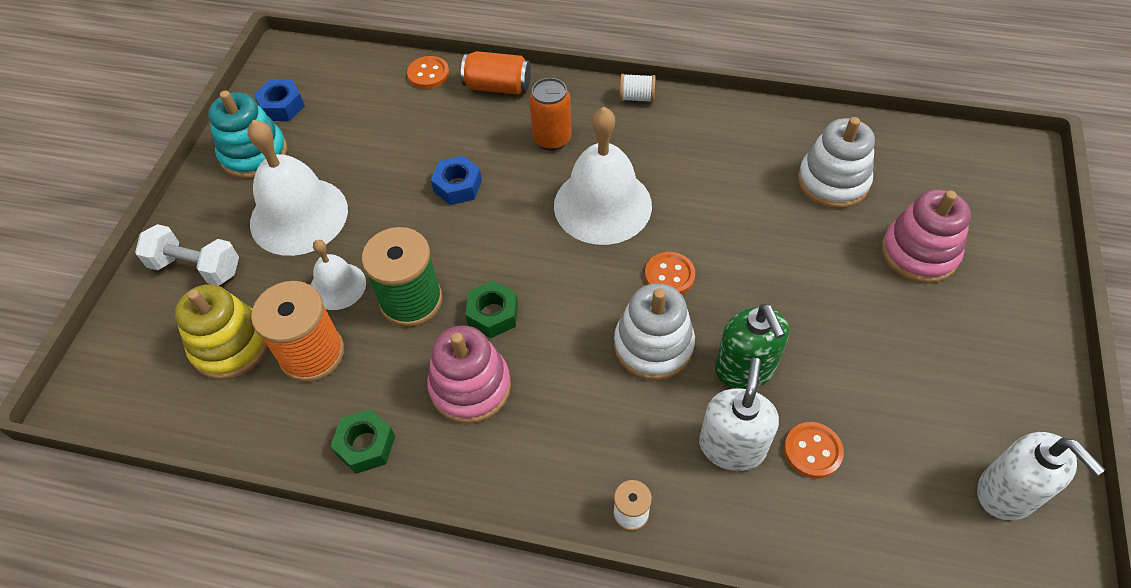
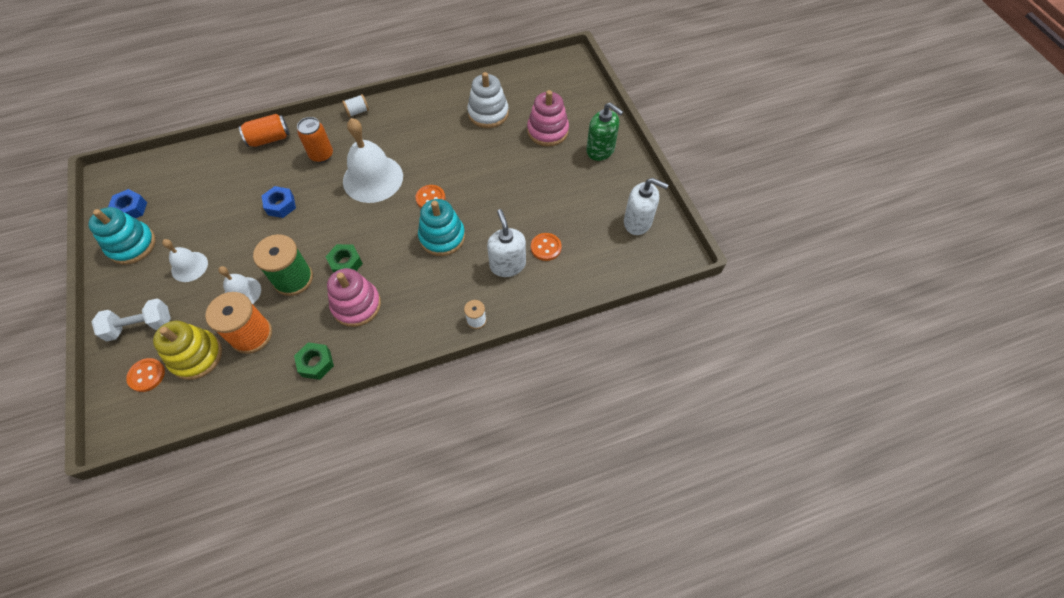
camera: 35 degrees left, 5 degrees up
white bell [247,120,348,256] -> white bell [162,239,208,282], size x0.54
orange button [407,56,449,89] -> orange button moved to [126,358,165,392]
white stacking toy [614,283,695,380] -> turquoise stacking toy [418,199,465,256]
green soap dispenser [715,304,789,389] -> green soap dispenser moved to [586,102,623,161]

